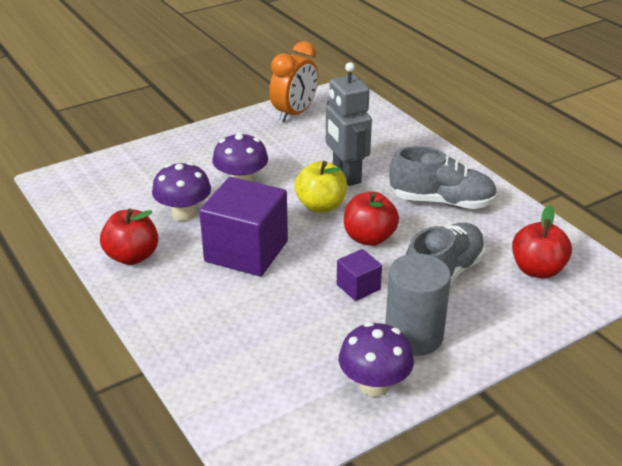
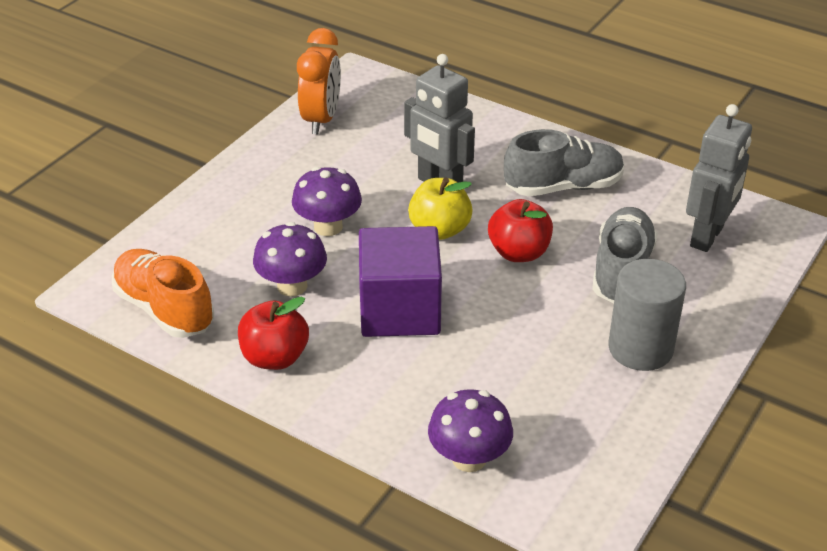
camera: 25 degrees left, 5 degrees up
purple cube [337,249,382,301] -> none
purple mushroom [339,322,414,397] -> purple mushroom moved to [428,389,513,472]
red apple [512,205,572,278] -> grey robot [686,104,752,252]
none -> orange shoe [112,249,214,338]

